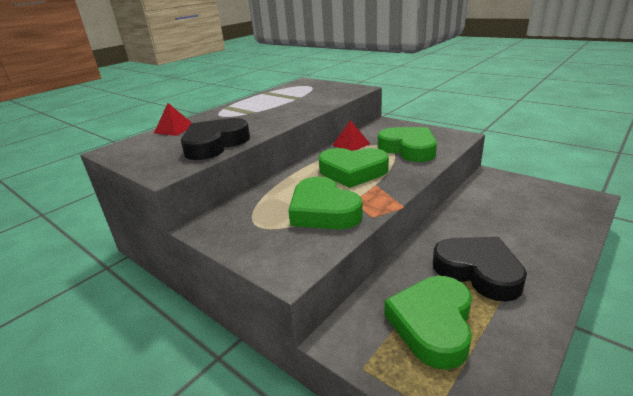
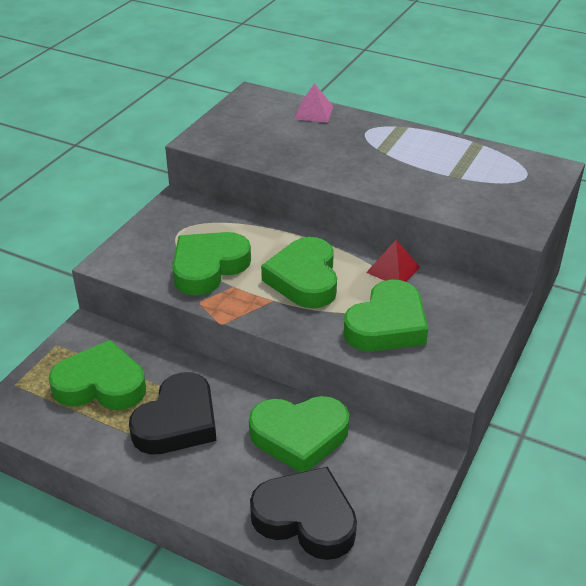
camera: 75 degrees right, 10 degrees up
red pyramid [154,103,192,136] -> pink pyramid [294,83,333,123]
black heart [181,118,250,160] -> black heart moved to [250,467,357,560]
none -> green heart [249,396,349,473]

